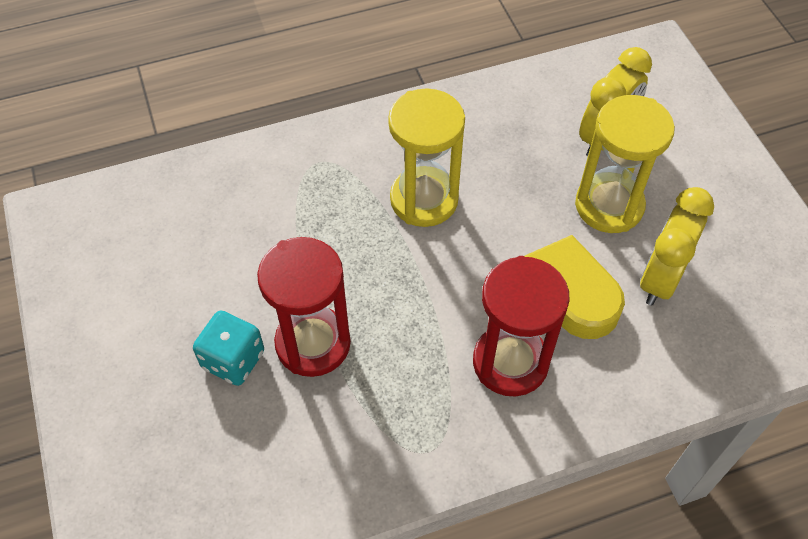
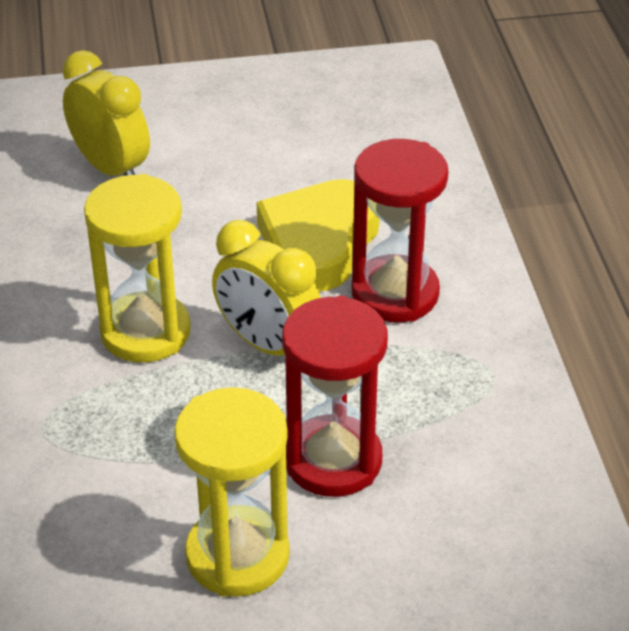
camera: 80 degrees left, 15 degrees down
turquoise dice [193,310,264,386] -> none
yellow hourglass [575,95,675,233] -> yellow hourglass moved to [174,387,290,597]
yellow clock [640,187,714,306] -> yellow clock moved to [212,220,321,356]

